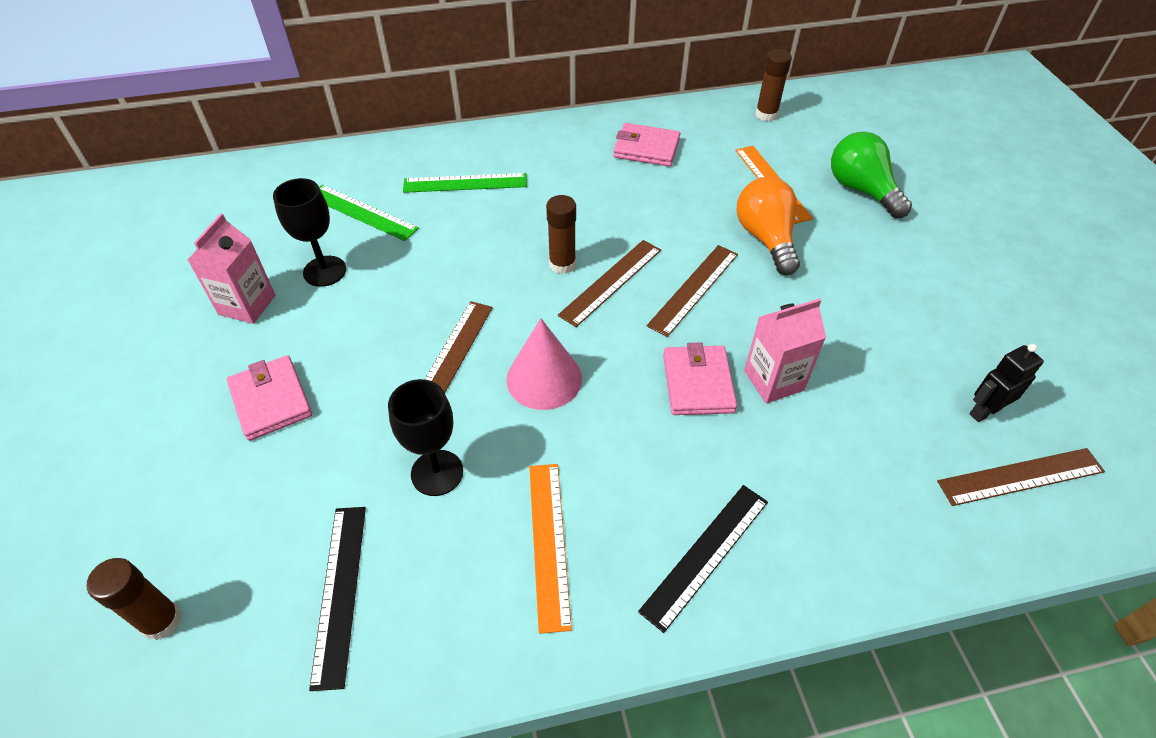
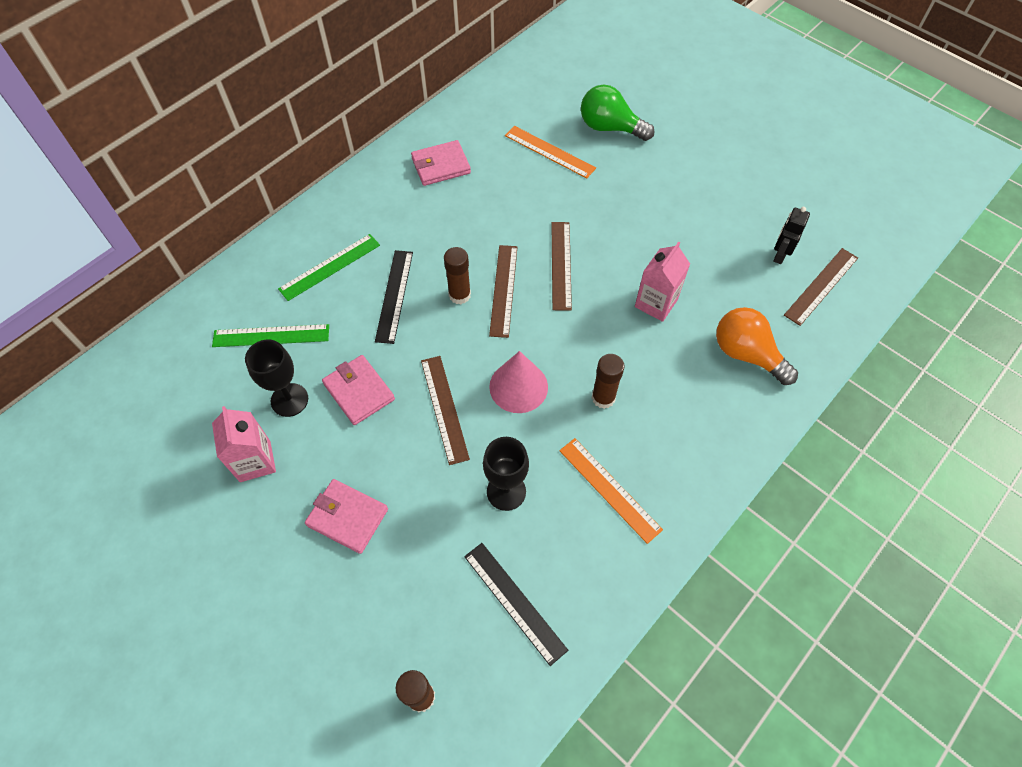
camera: 35 degrees left, 10 degrees up
black ruler [638,485,768,633] -> black ruler moved to [375,250,413,344]
pink wallet [663,343,737,415] -> pink wallet moved to [322,355,395,425]
orange light bulb [737,177,800,275] -> orange light bulb moved to [716,307,798,385]
brown glue stick [755,49,792,121] -> brown glue stick moved to [592,354,624,409]

